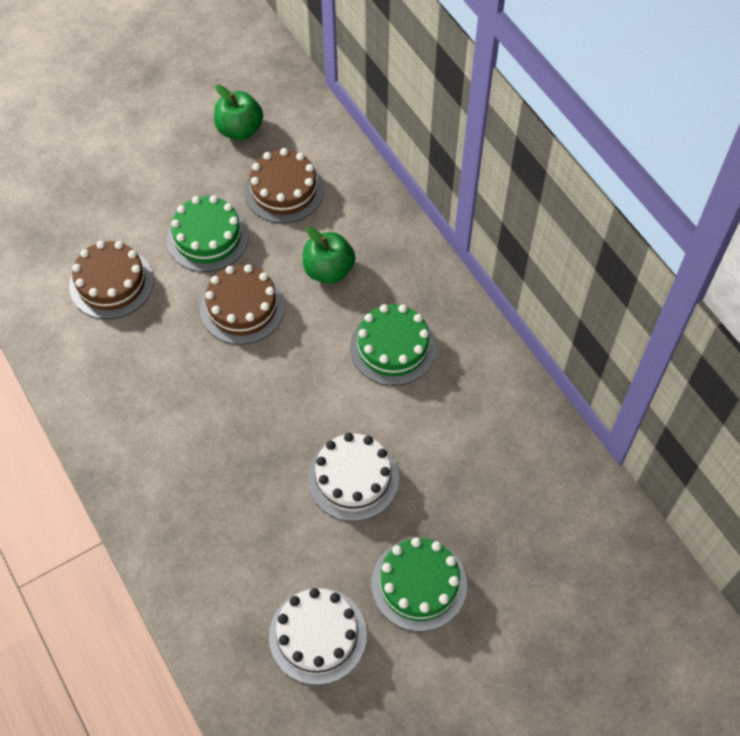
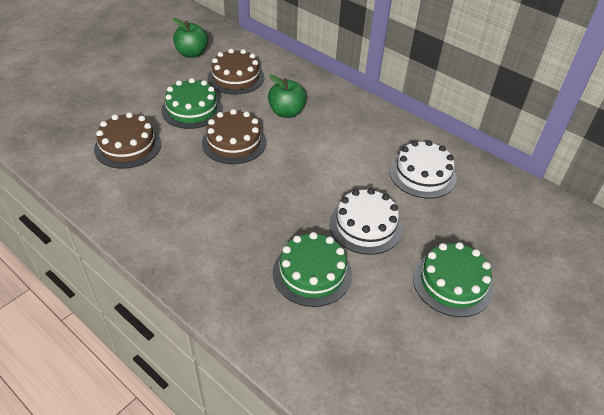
camera: 20 degrees left, 15 degrees down
white cake [269,588,367,685] -> white cake moved to [389,140,457,198]
green cake [350,304,436,386] -> green cake moved to [273,232,352,307]

